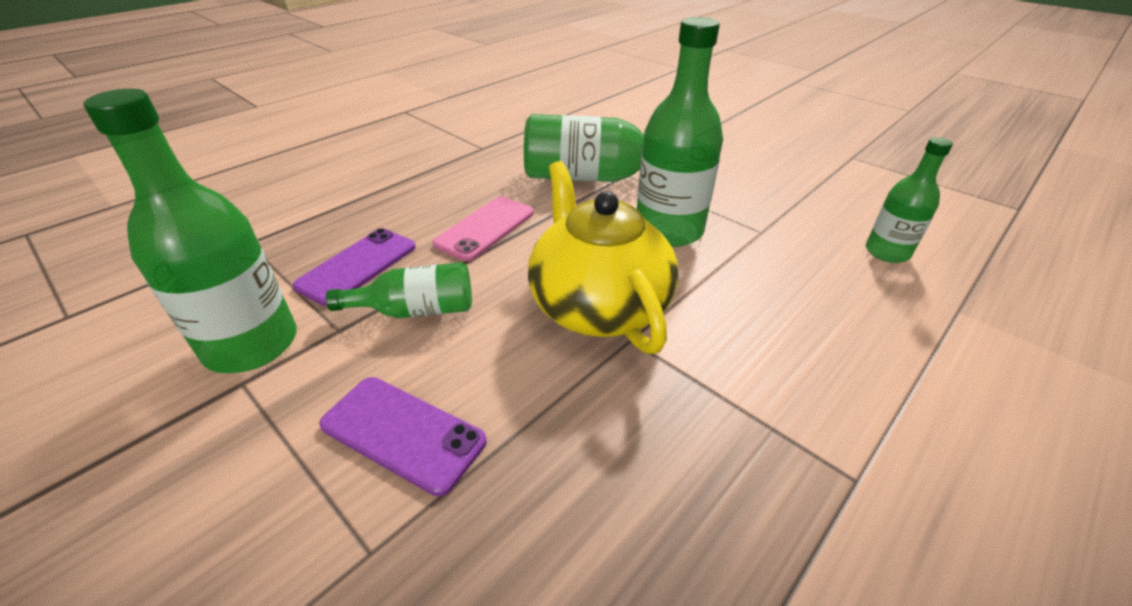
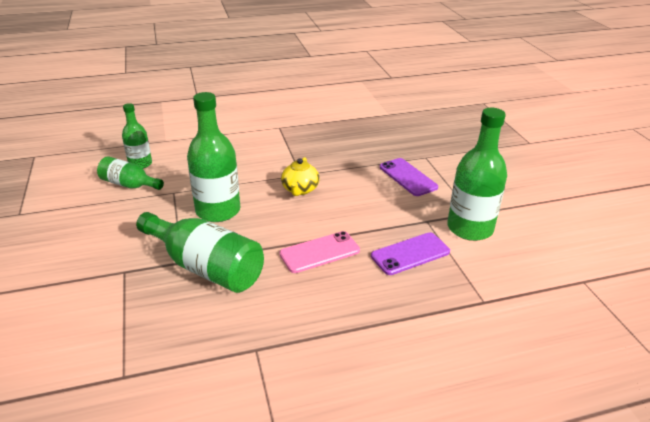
camera: 150 degrees left, 5 degrees down
green bottle [326,262,472,318] -> green bottle moved to [97,156,164,190]
yellow teapot [528,161,678,354] -> yellow teapot [281,157,319,196], size x0.53

